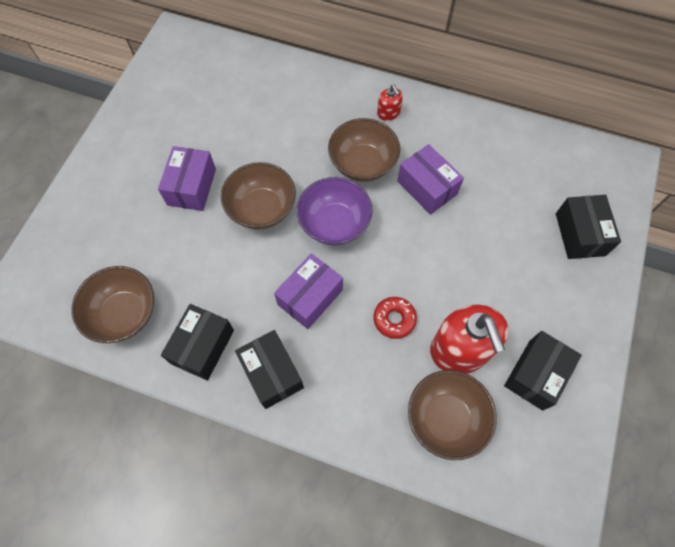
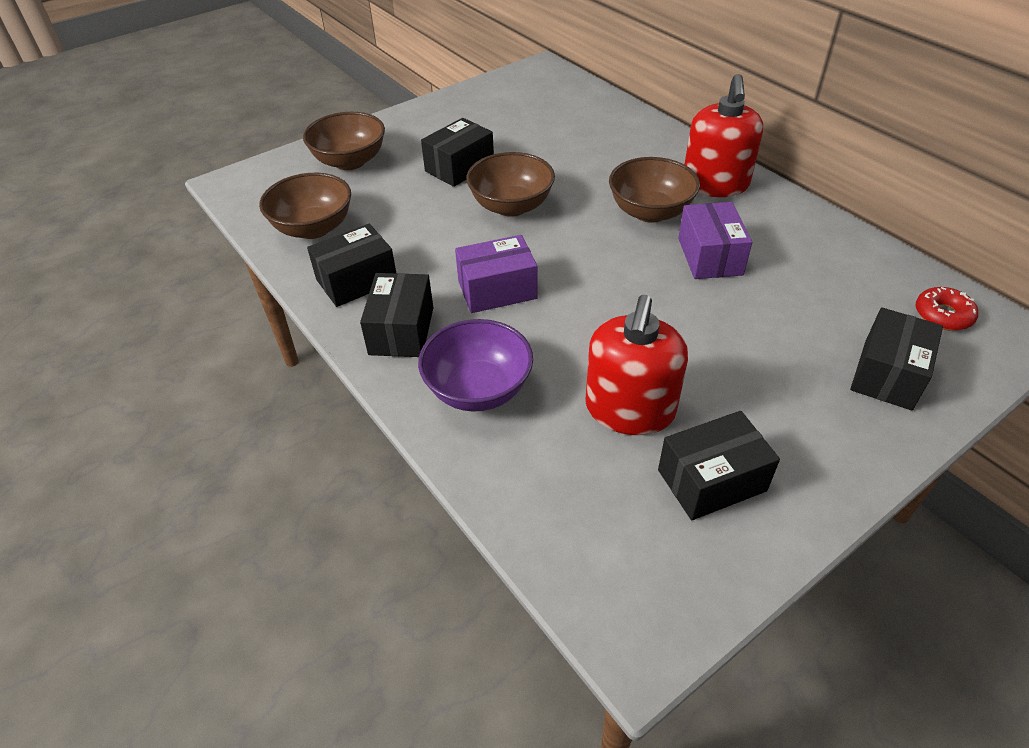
camera: 35 degrees right, 20 degrees down
purple box [158,146,216,211] -> black box [421,118,494,187]
purple bowl [297,177,373,246] -> purple bowl moved to [418,319,533,412]
red donut [374,297,417,339] -> red donut moved to [916,287,978,331]
red soap dispenser [377,85,403,121] -> red soap dispenser [684,74,763,197], size x2.15
brown bowl [408,370,497,460] -> brown bowl moved to [303,112,385,170]

